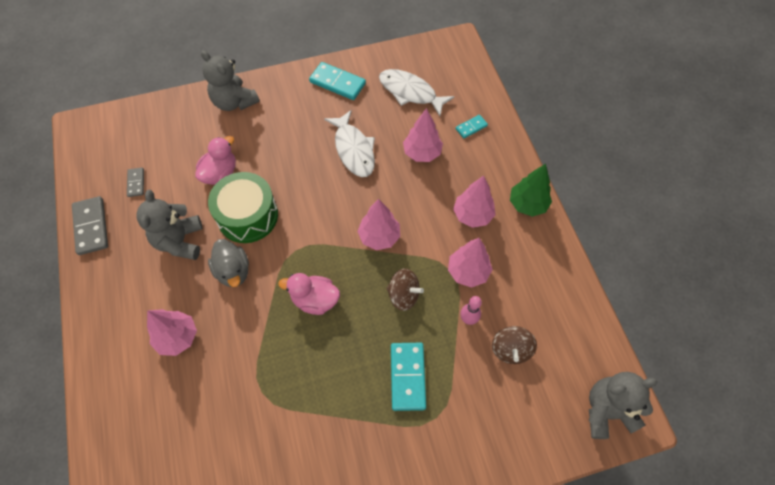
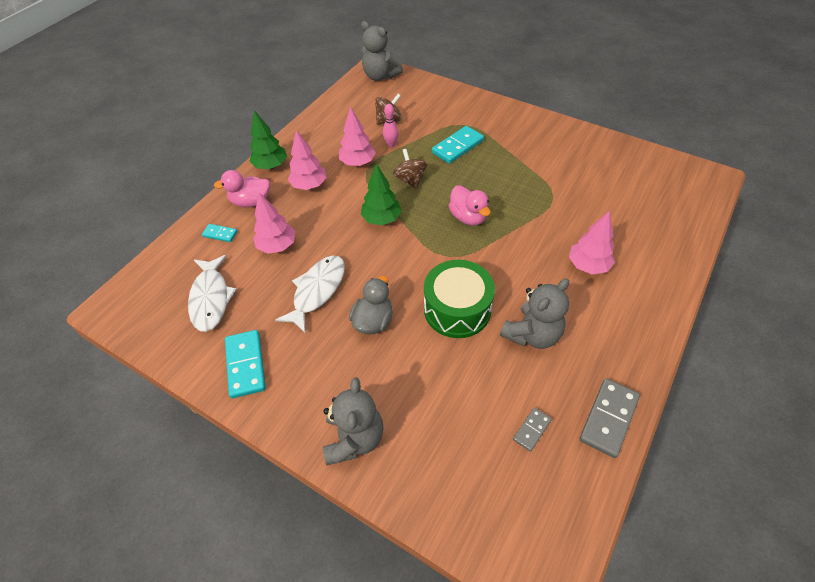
camera: 130 degrees left, 10 degrees down
pink duck [195,136,236,185] -> pink duck moved to [214,170,270,207]
grey duck [208,239,249,287] -> grey duck moved to [349,276,393,334]
pink tree [357,199,400,250] -> green tree [361,164,402,225]

